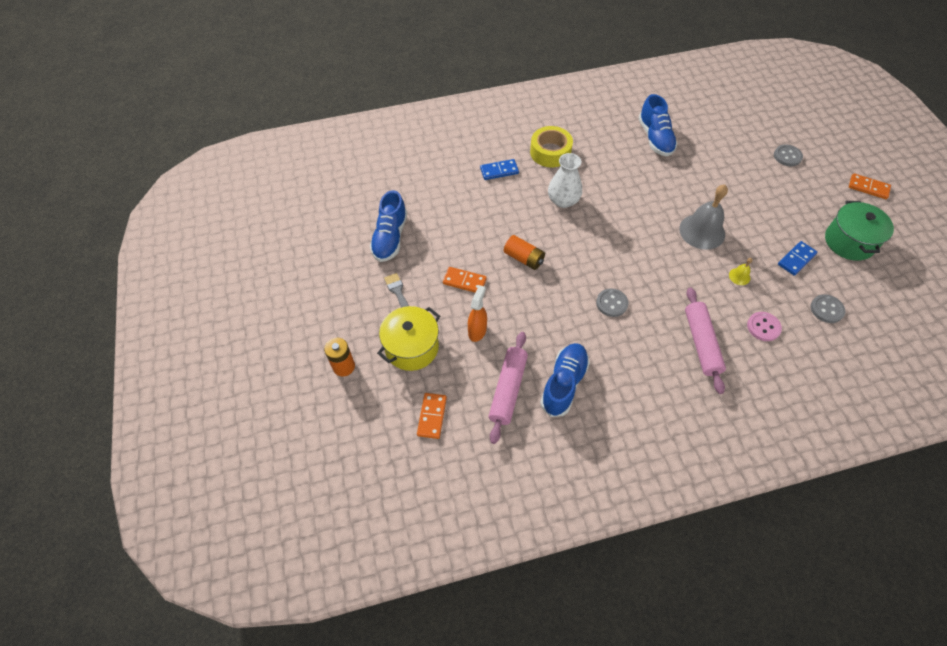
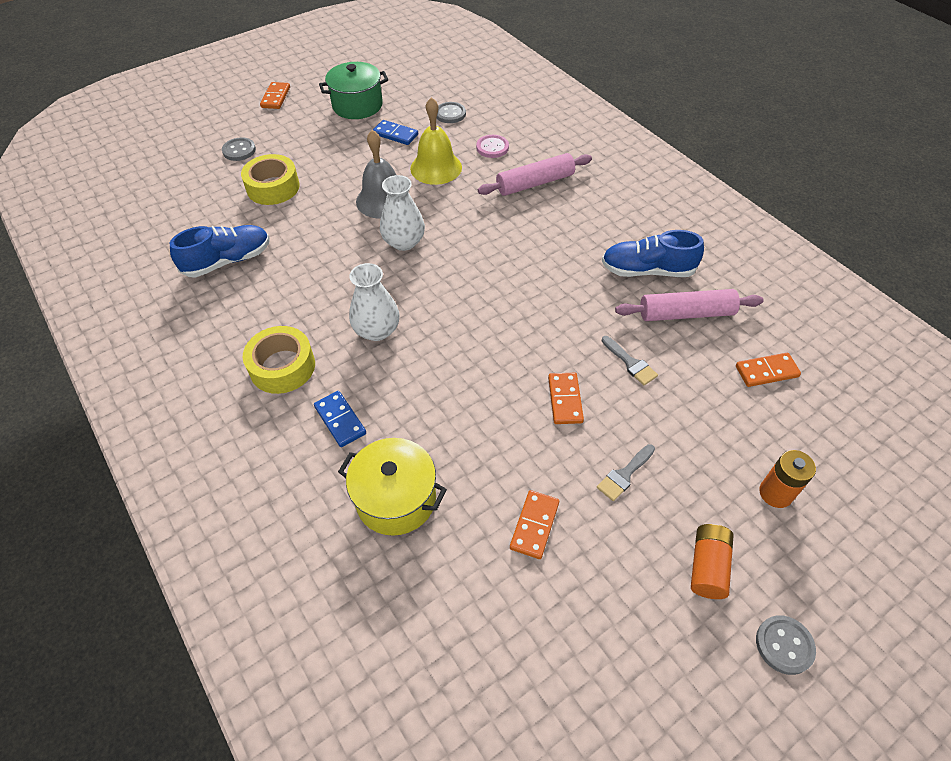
camera: 110 degrees left, 5 degrees down
blue shoe [370,190,407,262] -> orange domino [510,490,559,559]
yellow pot [377,306,440,371] -> yellow pot moved to [338,438,447,536]
orange spray bottle [468,285,487,342] -> grey brush [602,336,658,385]
orange battery [504,235,545,270] -> orange battery moved to [691,524,734,599]
grey button [596,288,628,317] -> grey button moved to [756,615,816,675]
yellow bell [729,258,753,285] -> yellow bell [410,97,462,185], size x2.25
none -> yellow tape [241,154,300,205]
none -> white vase [380,175,425,251]

